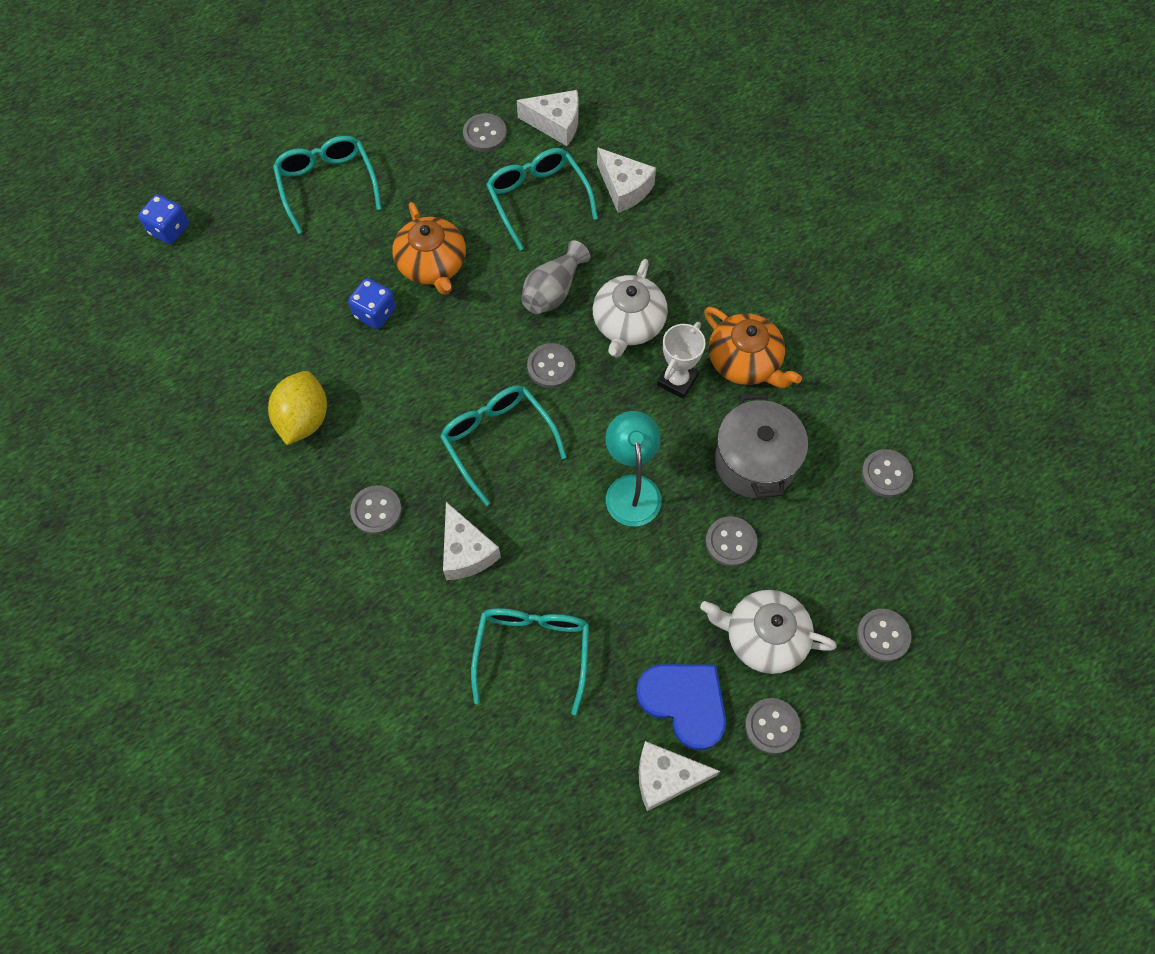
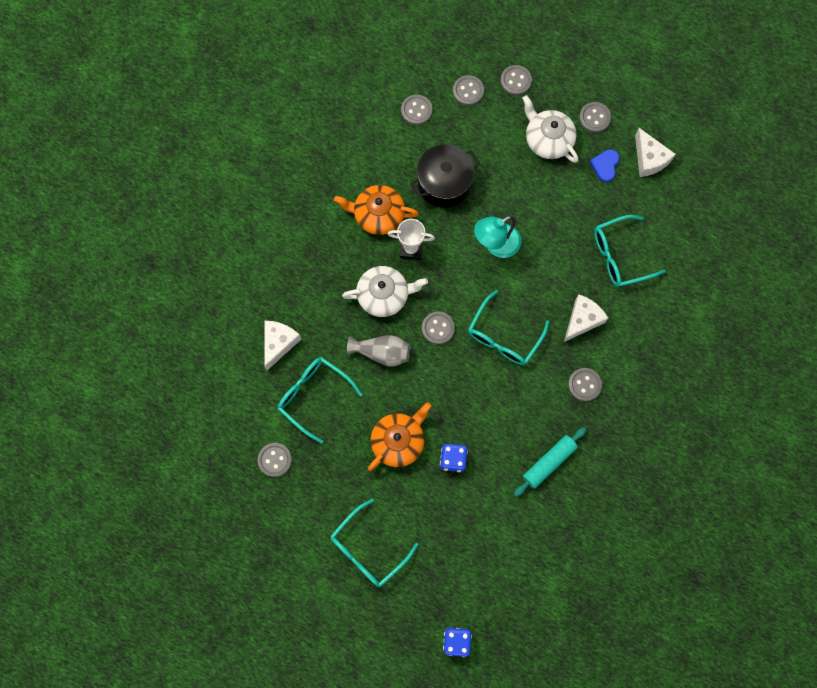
camera: 115 degrees left, 10 degrees up
yellow lemon [268,371,327,445] -> turquoise rolling pin [514,427,586,497]
turquoise glasses [486,148,598,250] -> turquoise glasses turned 90 degrees clockwise [278,357,363,444]
white cheese [517,90,578,146] -> none
blue heart [636,664,726,751] -> blue heart [590,149,620,182], size x0.59
white teapot [700,590,837,674] -> white teapot turned 150 degrees clockwise [522,95,578,163]
orange teapot [704,307,802,388] -> orange teapot turned 105 degrees counterclockwise [334,185,419,235]
grey button [705,516,757,567] -> grey button moved to [453,75,484,106]
grey pot [715,394,808,499] -> black pot [410,144,480,208]

